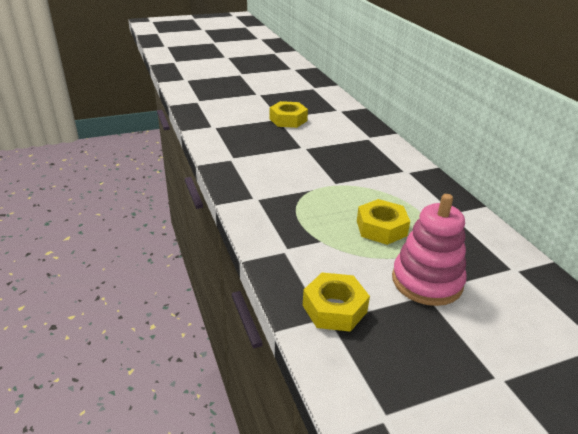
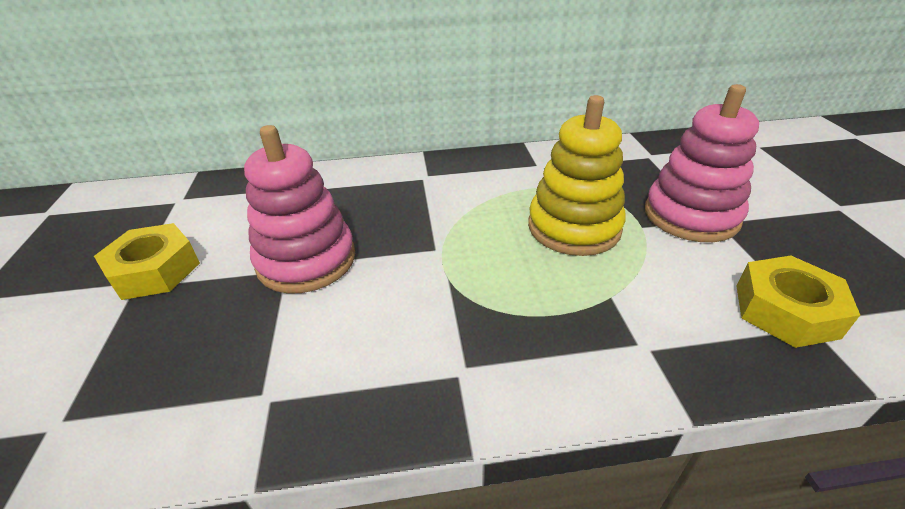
camera: 75 degrees left, 5 degrees up
yellow nut [357,199,410,245] -> yellow stacking toy [528,95,626,256]
none -> pink stacking toy [244,125,355,294]

